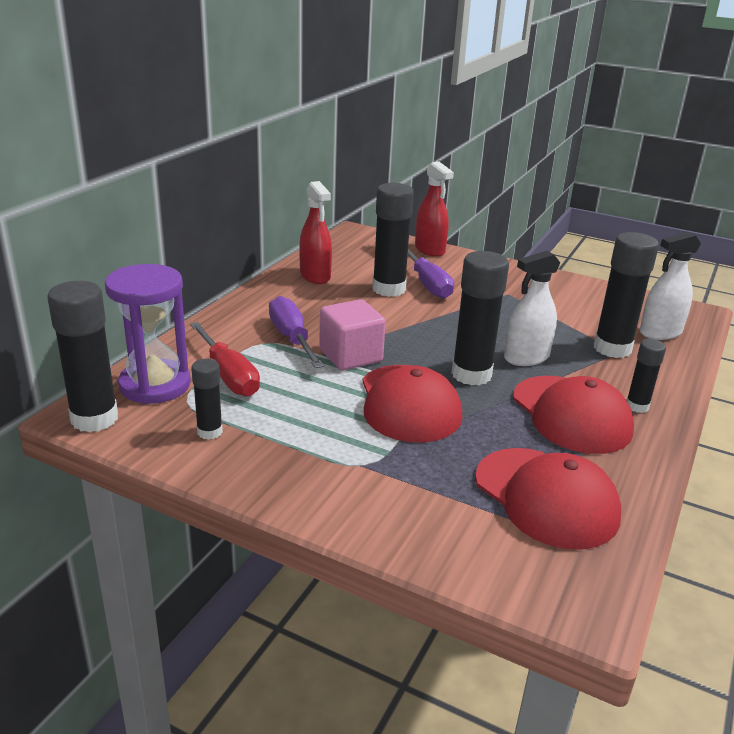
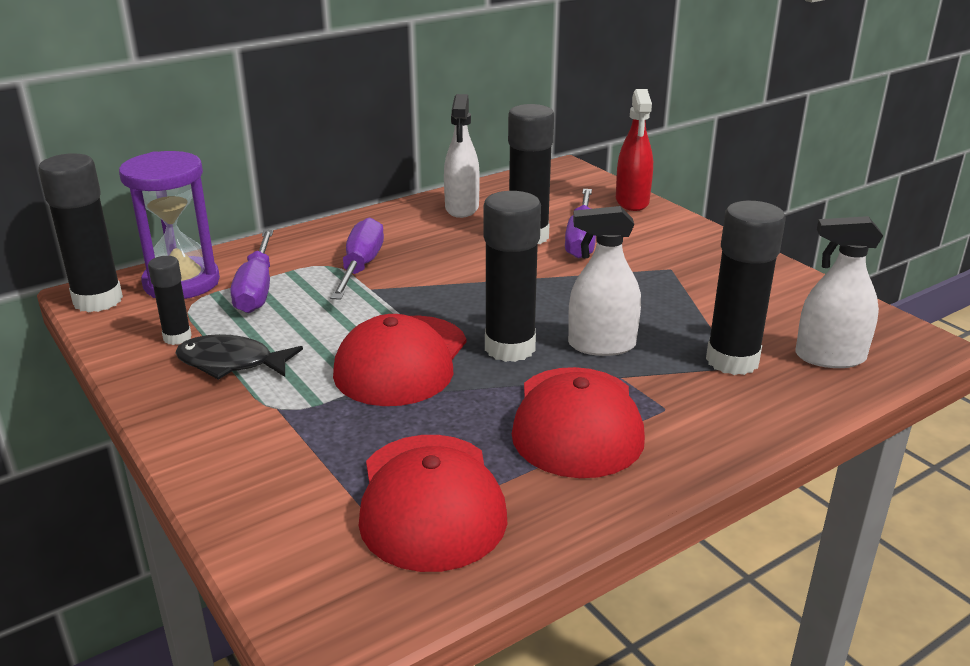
camera: 30 degrees right, 0 degrees up
red screwdriver [190,322,260,397] -> purple screwdriver [231,230,273,313]
red spray bottle [299,181,332,284] -> white spray bottle [444,94,480,218]
pink cube [319,299,386,370] -> none
black glue stick [626,339,666,413] -> none
none -> black fish [175,334,303,380]

